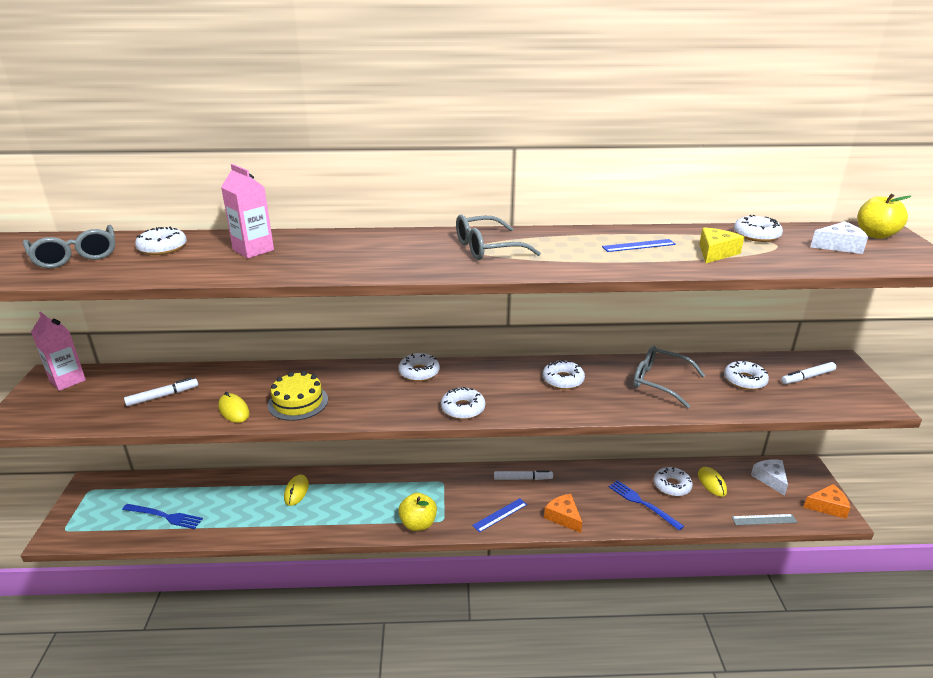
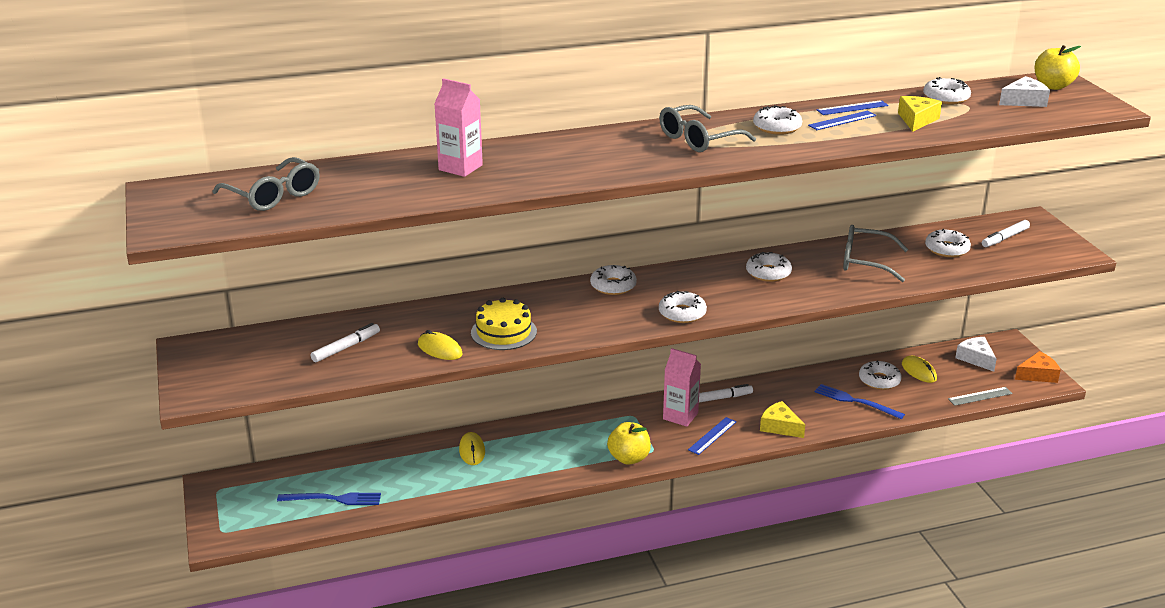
camera: 15 degrees left, 0 degrees up
pink carton [31,311,86,391] -> pink carton moved to [663,348,701,427]
white donut [135,227,187,255] -> white donut moved to [753,105,802,135]
orange cheese [544,494,582,533] -> yellow cheese [760,401,805,438]
none -> blue ruler [817,100,889,115]

